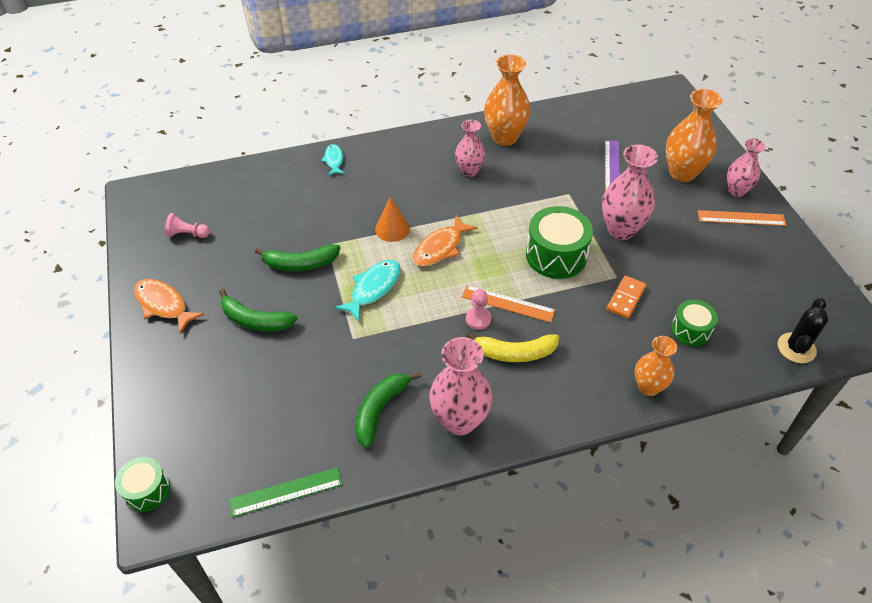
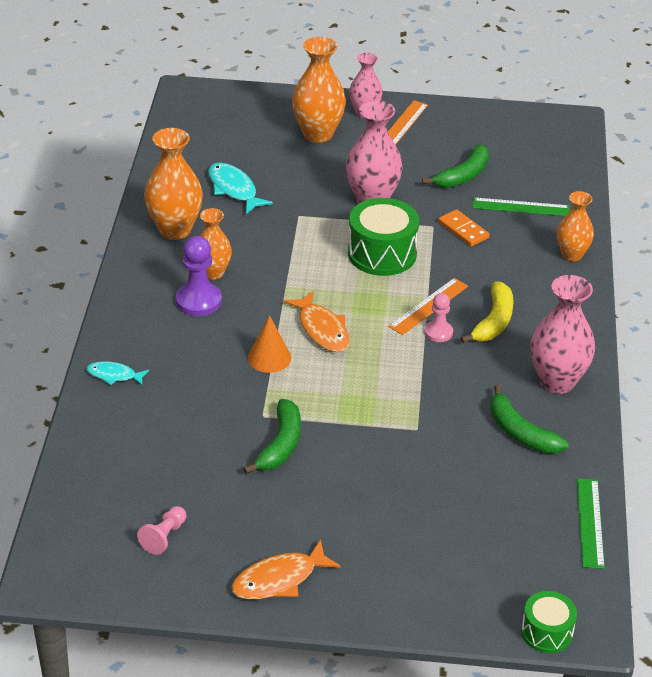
camera: 70 degrees left, 10 degrees down
green banana [219,289,298,331] -> green banana moved to [422,144,489,188]
turquoise fish [334,260,401,322] -> turquoise fish moved to [208,162,273,214]
pink vase [455,120,485,177] -> orange vase [200,208,232,280]
purple ruler [605,140,620,191] -> none
green drum [671,300,718,346] -> green ruler [473,198,570,216]
black cactus [778,298,828,363] -> none
none -> purple pawn [176,236,222,316]

